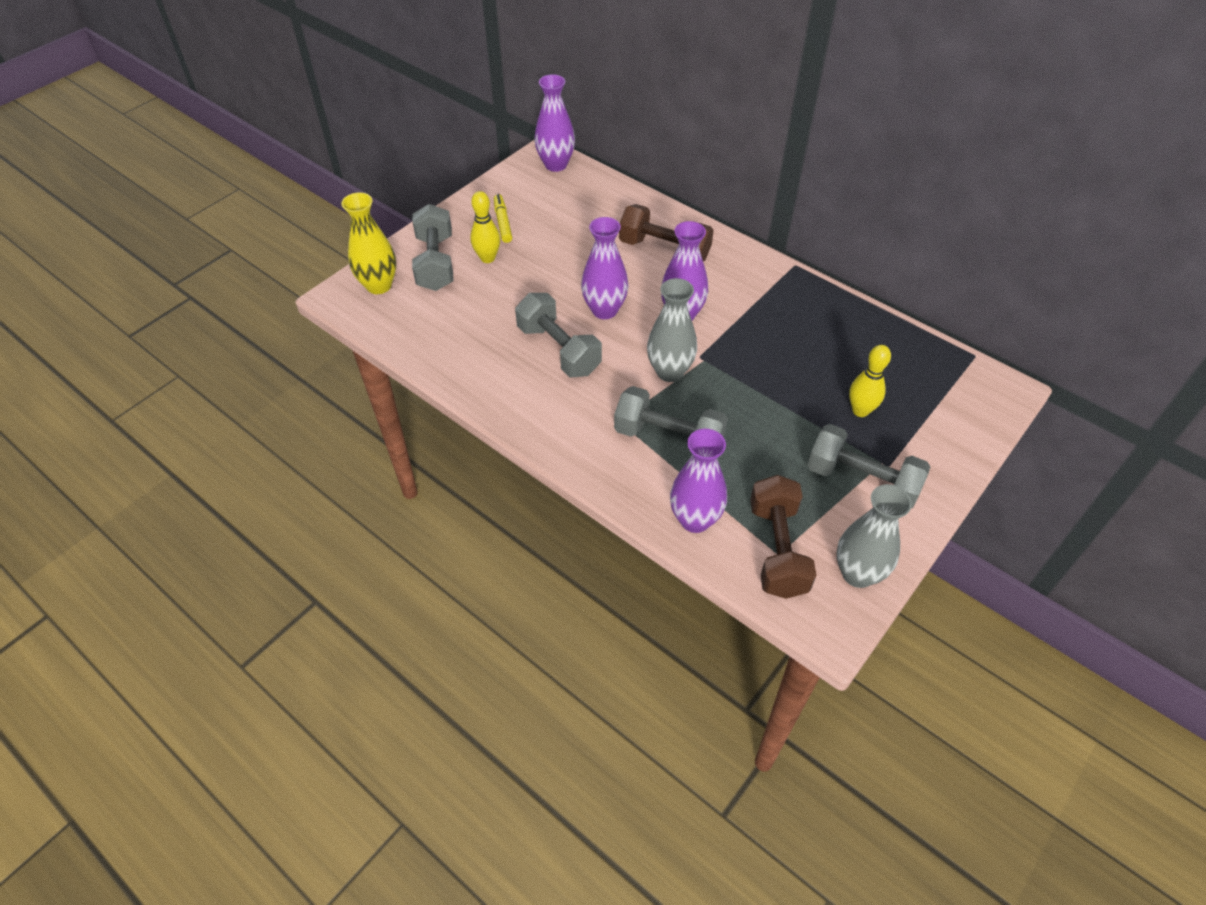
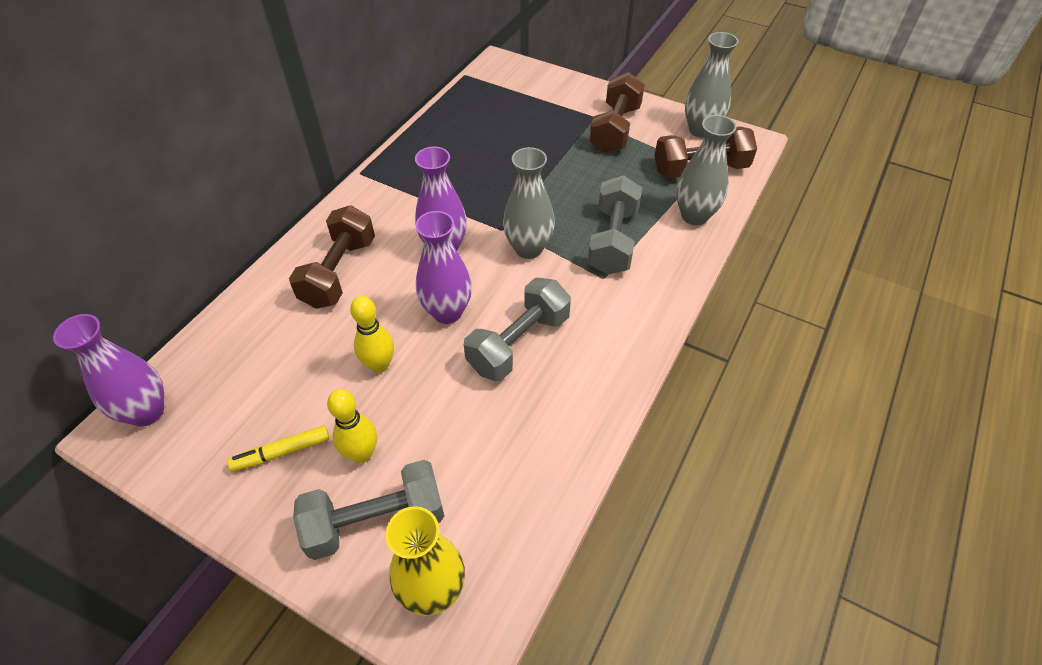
camera: 100 degrees left, 0 degrees up
purple vase [670,429,727,533] -> grey vase [676,115,737,225]
grey dumbbell [807,424,930,508] -> brown dumbbell [590,72,645,153]
yellow bowling pin [849,345,891,417] -> yellow bowling pin moved to [350,296,394,373]

